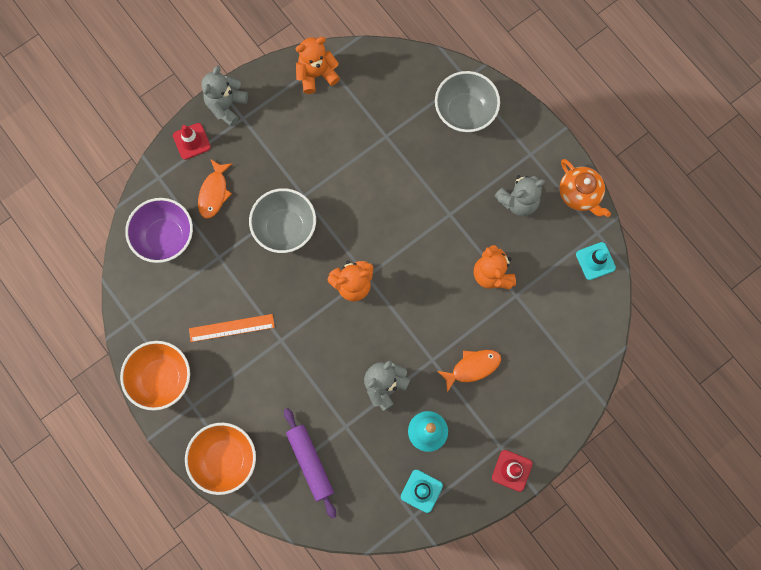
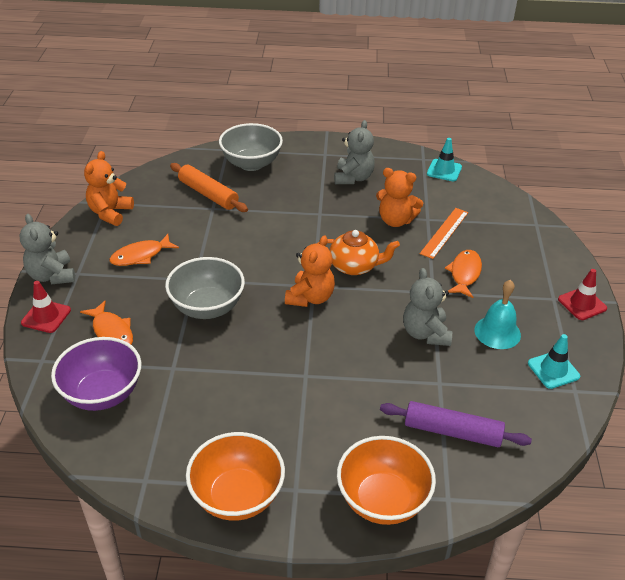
camera: 50 degrees left, 35 degrees down
orange ruler [189,314,275,342] -> orange ruler moved to [420,208,468,259]
orange teapot [559,159,611,217] -> orange teapot moved to [317,230,400,275]
none -> orange fish [109,234,179,266]
none -> orange rolling pin [170,163,248,212]

